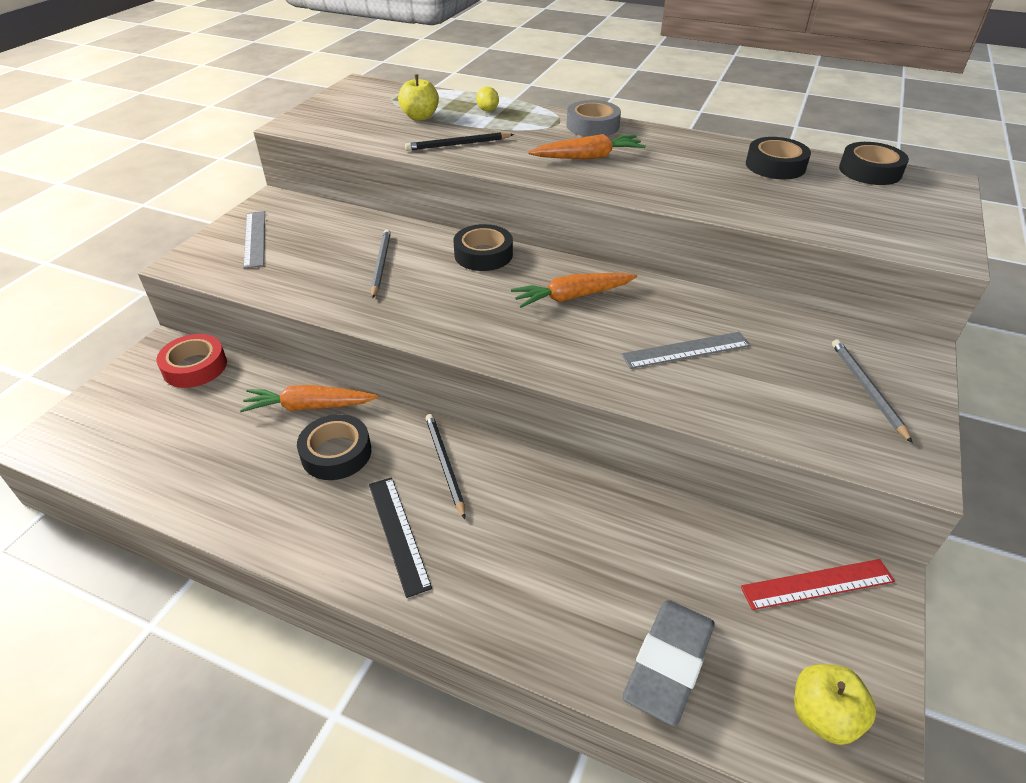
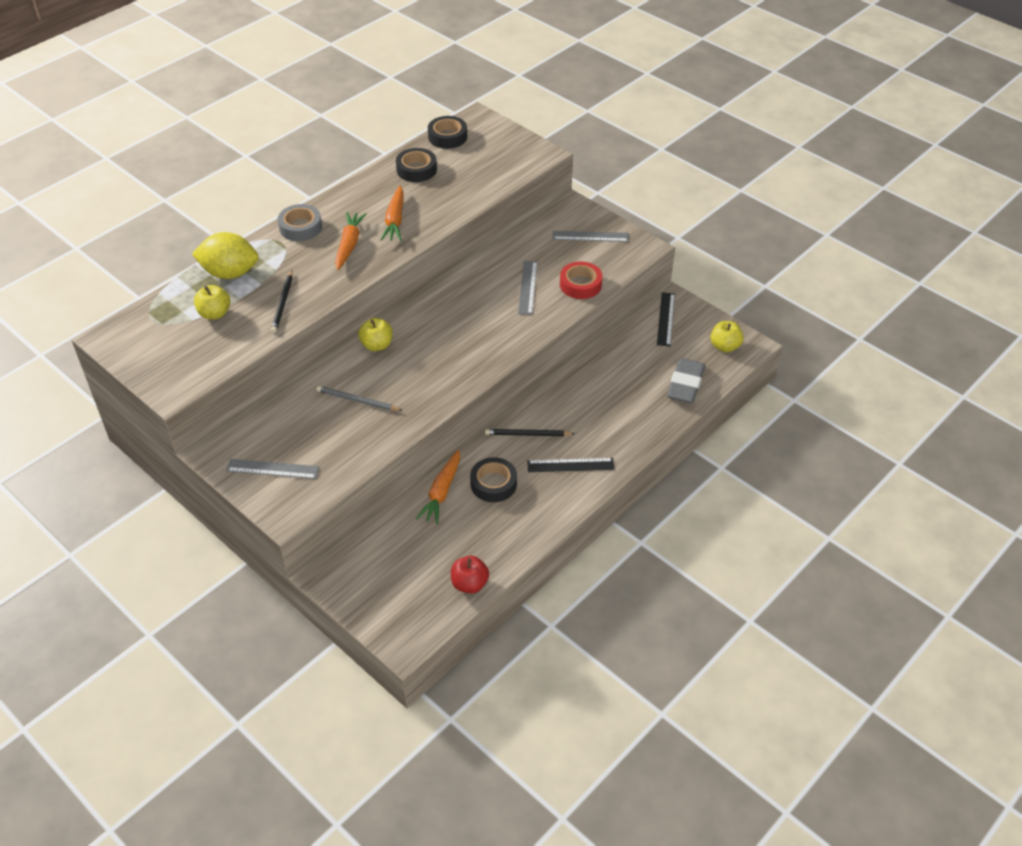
camera: 70 degrees left, 5 degrees up
red tape [156,334,227,388] -> red tape moved to [560,261,603,299]
black tape [453,224,513,271] -> yellow apple [358,318,393,351]
yellow lemon [476,87,499,111] -> yellow lemon [192,232,258,279], size x2.34
orange carrot [511,273,637,308] -> orange carrot moved to [381,186,404,241]
grey eraser [622,600,715,727] -> grey eraser turned 60 degrees clockwise [667,358,705,403]
red ruler [741,559,895,610] -> black ruler [657,292,675,347]
grey pencil [832,339,913,443] -> grey ruler [553,231,629,242]
none -> red apple [451,556,489,593]

